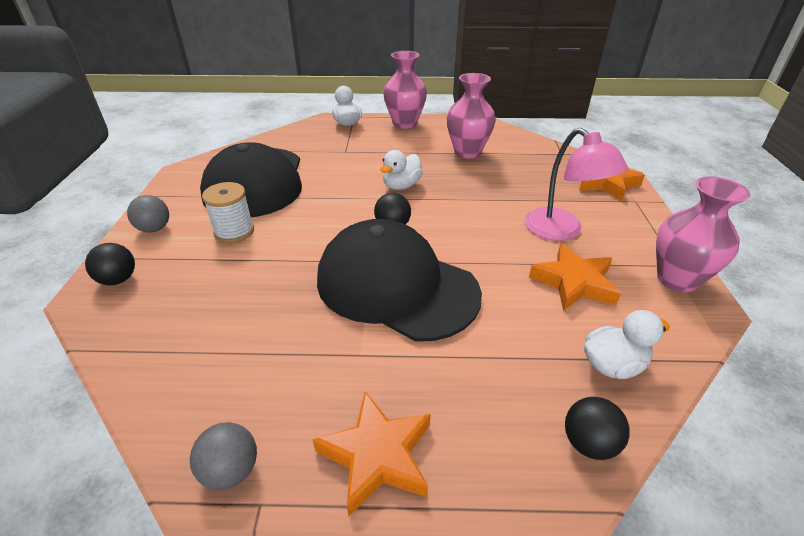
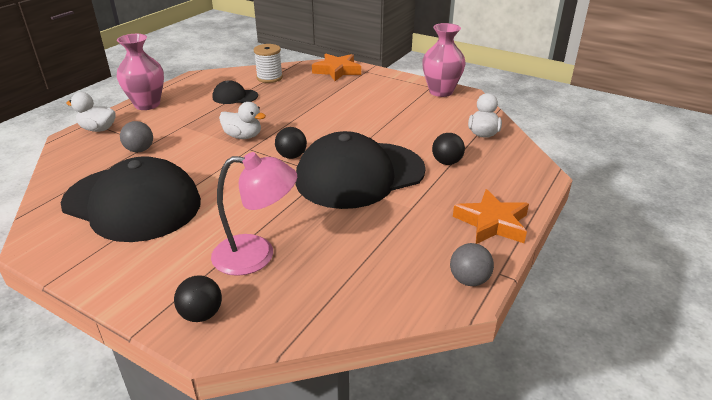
camera: 60 degrees left, 5 degrees down
grey ball [127,195,169,233] -> grey ball moved to [120,121,153,152]
white spool [202,182,254,243] -> white spool moved to [254,44,283,83]
white duck [380,150,423,190] -> white duck turned 45 degrees counterclockwise [219,102,266,139]
pink vase [447,73,496,158] -> black cap [213,80,258,104]
pink lamp [525,128,629,241] -> pink lamp moved to [211,152,297,276]
orange star [529,243,621,311] -> none
black ball [565,397,630,460] -> black ball moved to [432,133,465,165]

